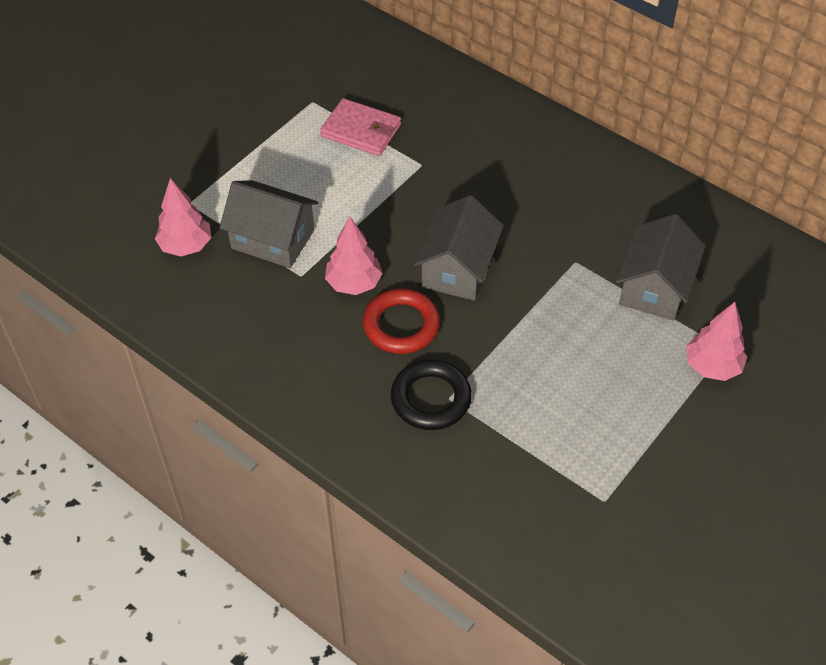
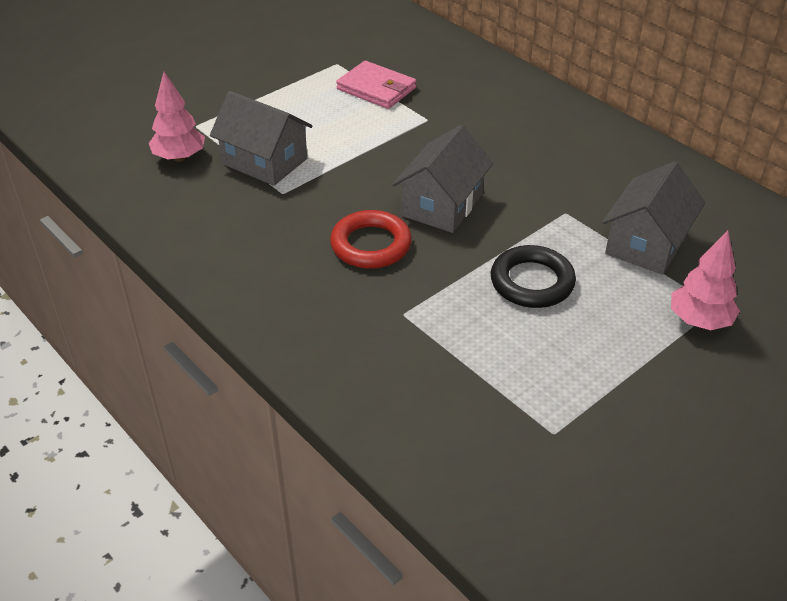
camera: 10 degrees right, 10 degrees down
pink tree [325,217,383,295] -> none
black ring [391,359,472,430] -> black ring moved to [491,245,576,308]

